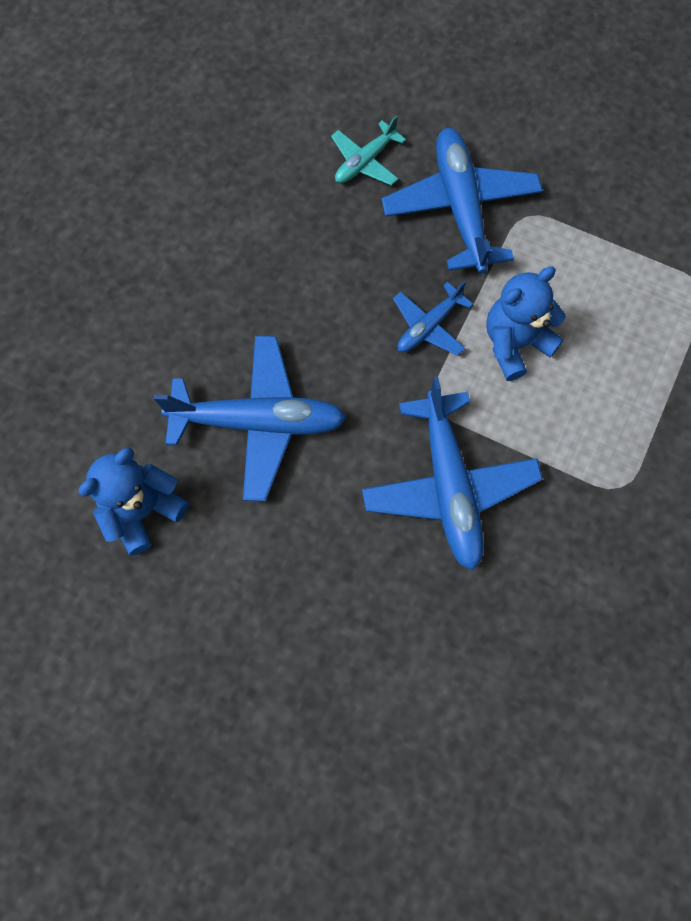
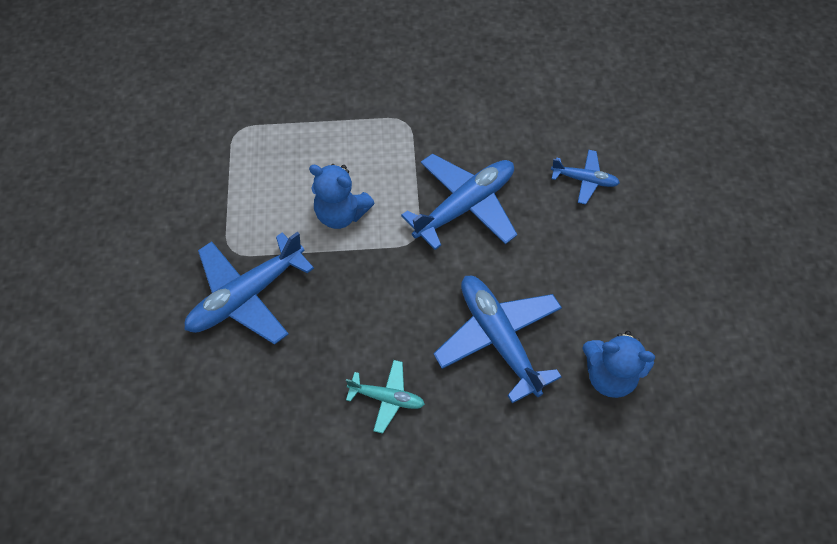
camera: 120 degrees left, 10 degrees down
turquoise plane [331,115,406,185] -> turquoise plane moved to [346,360,425,434]
blue plane [393,281,473,356] -> blue plane moved to [551,150,620,205]

